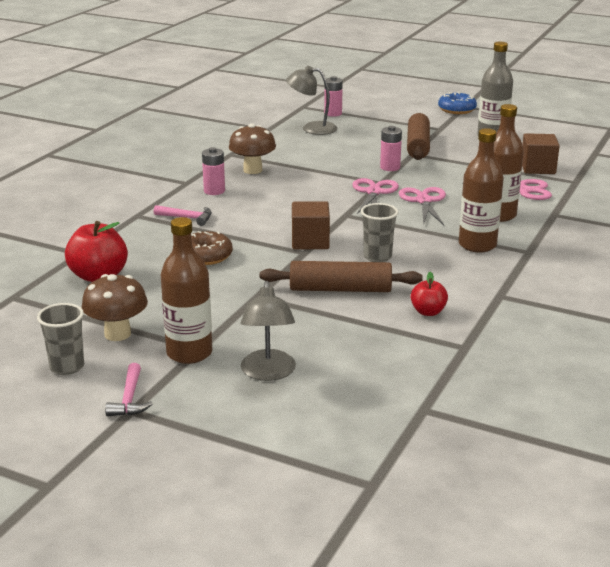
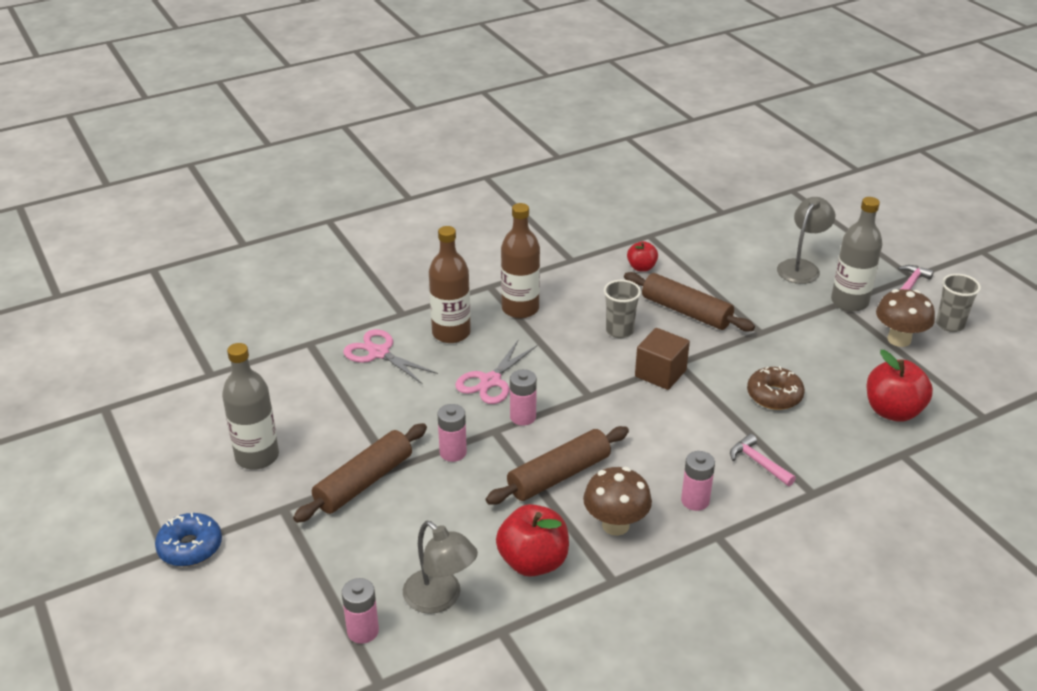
camera: 145 degrees left, 10 degrees up
brown bottle [161,217,212,364] -> grey bottle [831,197,882,312]
pink scissors [352,178,399,214] -> pink battery [510,369,537,426]
brown cube [522,133,560,174] -> none
none -> brown rolling pin [486,426,629,505]
none -> red apple [496,504,569,577]

